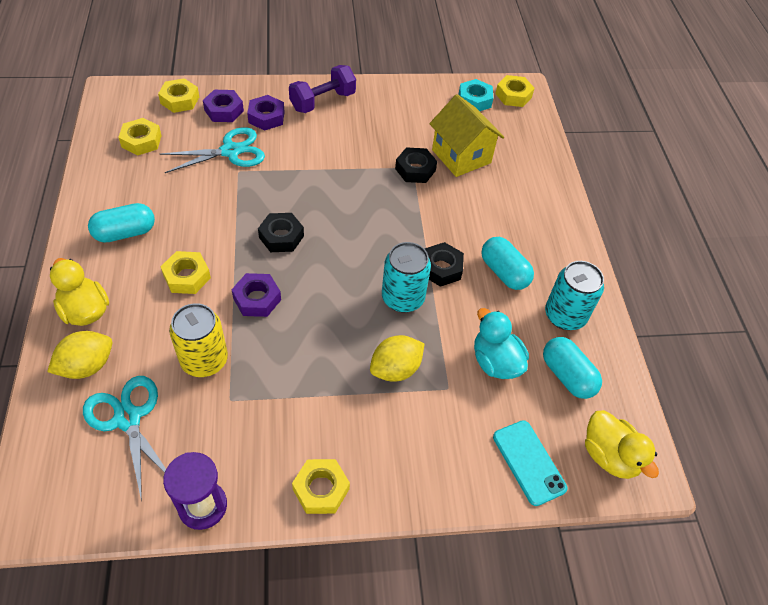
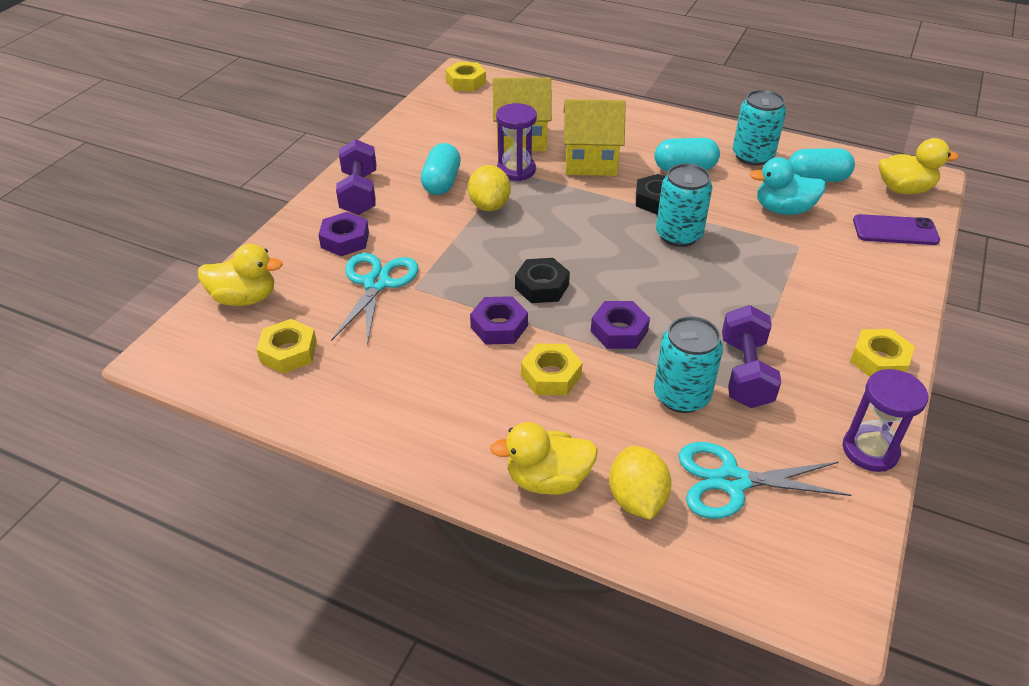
camera: 55 degrees left, 10 degrees down
turquoise capsule [88,203,155,243] -> turquoise capsule moved to [421,143,461,195]
yellow nut [158,78,199,113] -> yellow duck [198,244,283,306]
yellow can [169,303,228,377] -> turquoise can [654,316,723,413]
purple nut [203,90,244,122] -> purple nut moved to [470,296,528,345]
yellow lemon [370,335,425,382] -> yellow lemon moved to [468,165,511,211]
black nut [395,147,437,183] -> purple hourglass [496,103,537,181]
turquoise nut [459,79,493,111] -> none
turquoise phone [493,420,567,506] -> purple phone [853,214,940,245]
none -> yellow house [563,99,626,176]
none -> purple dumbbell [722,305,781,408]

